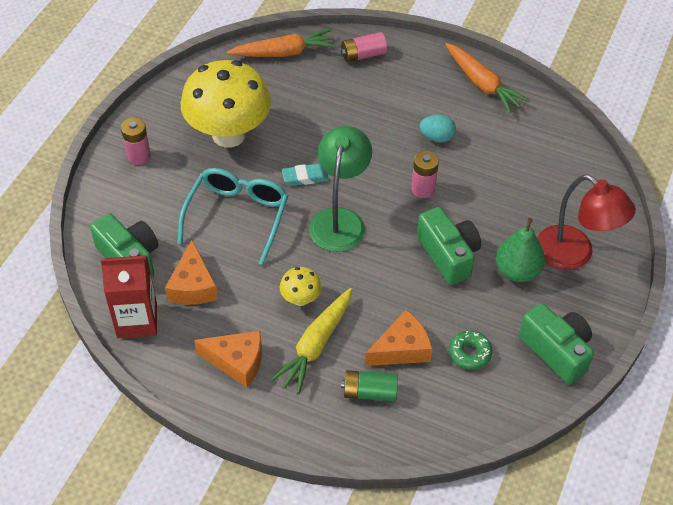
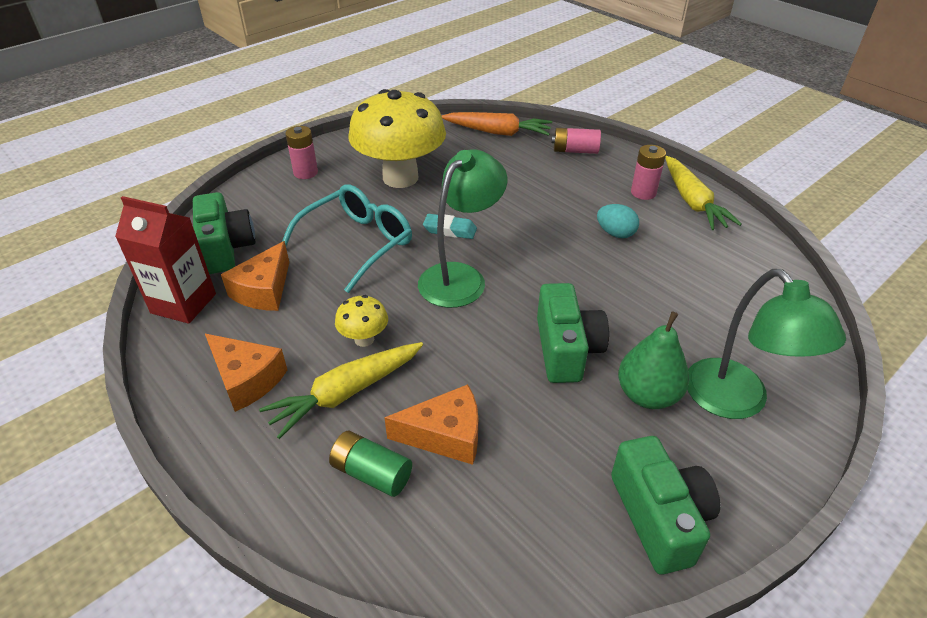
camera: 25 degrees right, 10 degrees down
pink battery [411,151,439,198] -> pink battery moved to [631,145,666,200]
orange carrot [445,43,530,113] -> yellow carrot [665,156,742,230]
green donut [449,330,492,370] -> none
red lamp [537,174,636,270] -> green lamp [687,269,846,419]

